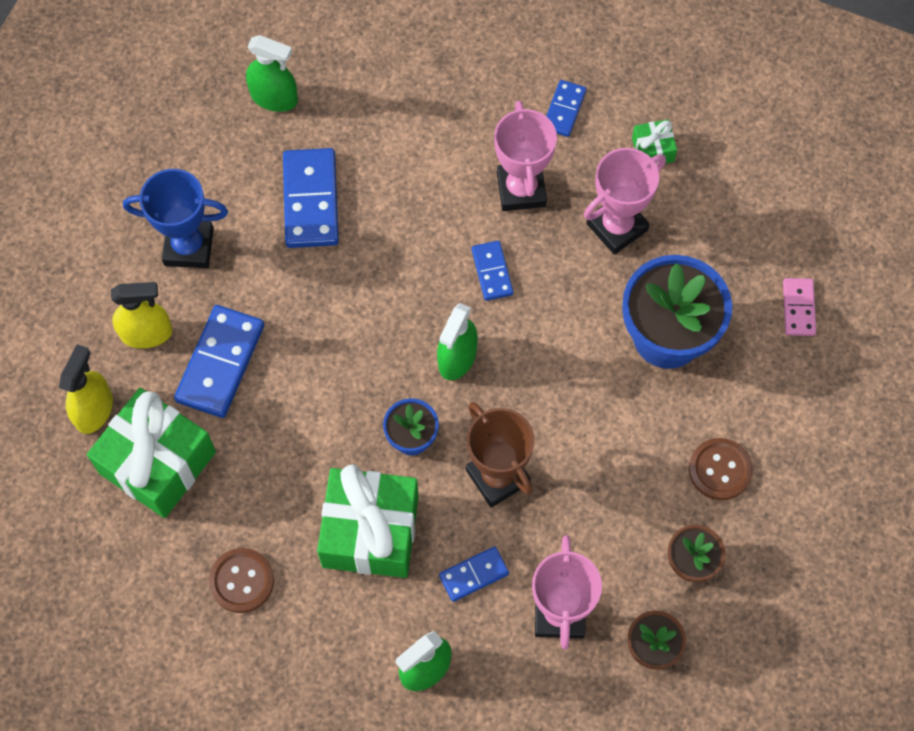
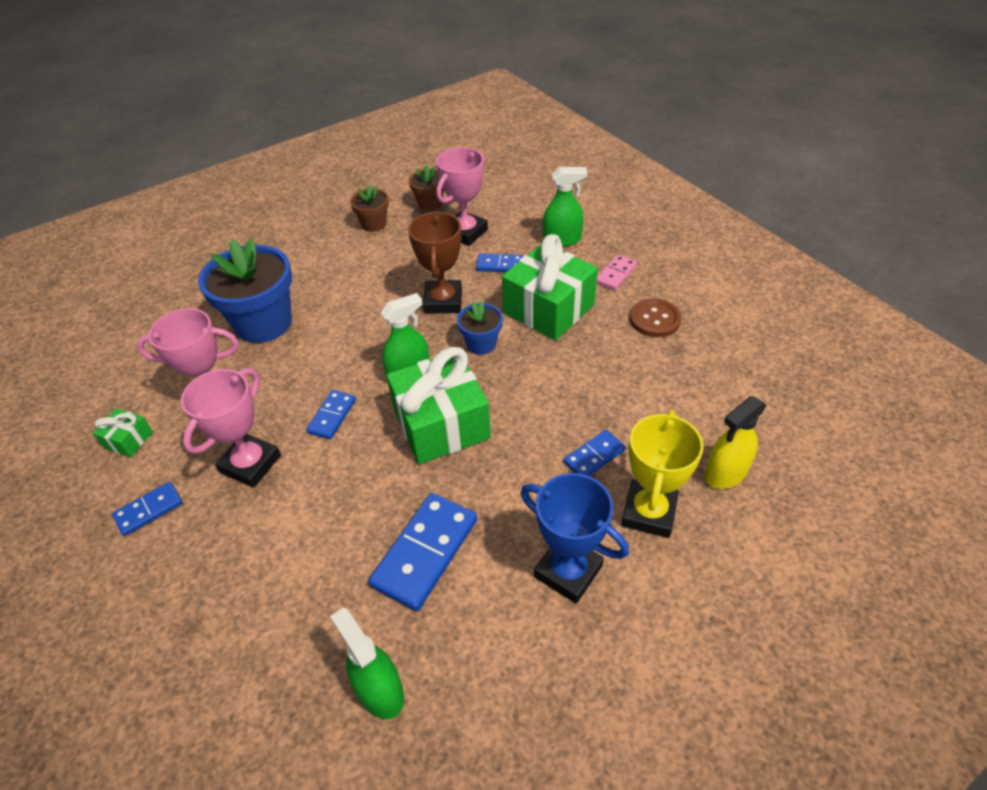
camera: 145 degrees left, 20 degrees down
green gift [87,388,216,518] -> green gift moved to [386,347,491,464]
yellow spray bottle [111,282,173,348] -> yellow trophy [621,410,703,538]
blue domino [174,305,264,418] -> blue domino [564,430,626,476], size x0.56
brown button [689,438,753,500] -> none
pink domino [783,278,816,336] -> pink domino moved to [597,254,637,290]

